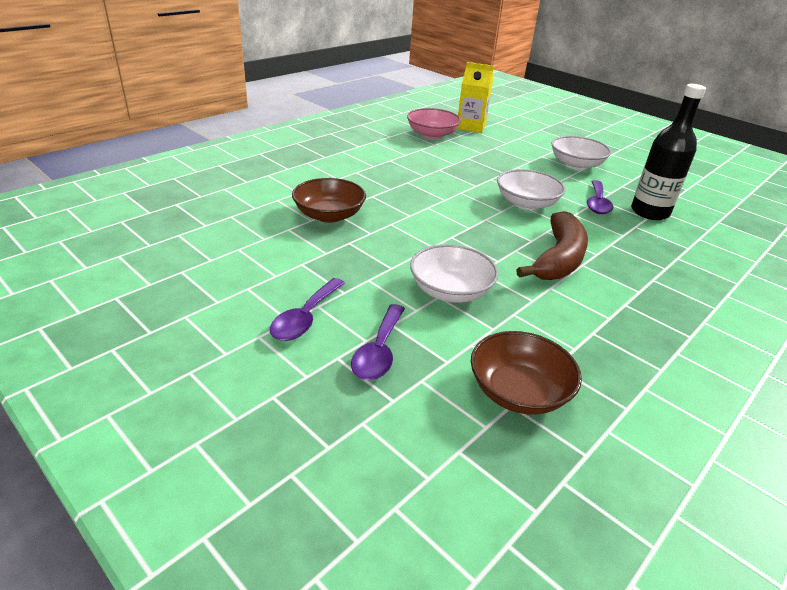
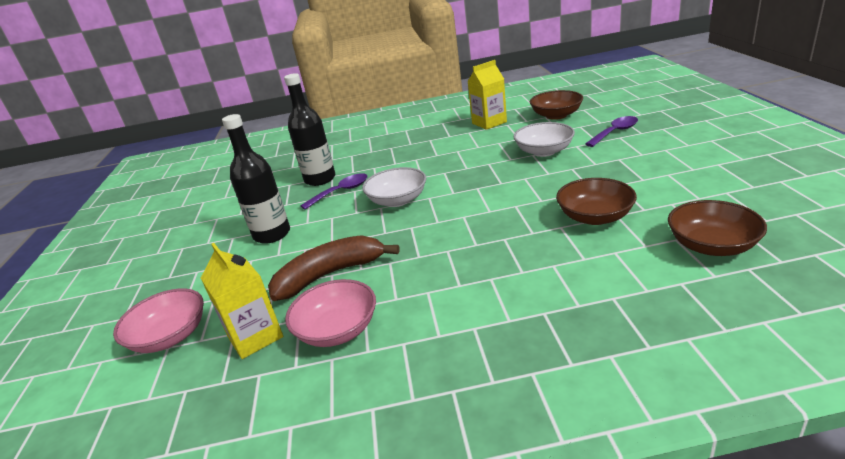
camera: 135 degrees left, 5 degrees down
purple spoon [270,278,345,341] -> none
brown banana [516,211,588,280] -> brown banana moved to [268,235,400,301]
white bowl [551,136,611,170] -> black bottle [222,114,290,244]
none -> pink bowl [113,288,204,353]
none -> yellow carton [467,60,507,130]
none -> brown bowl [668,200,767,256]

